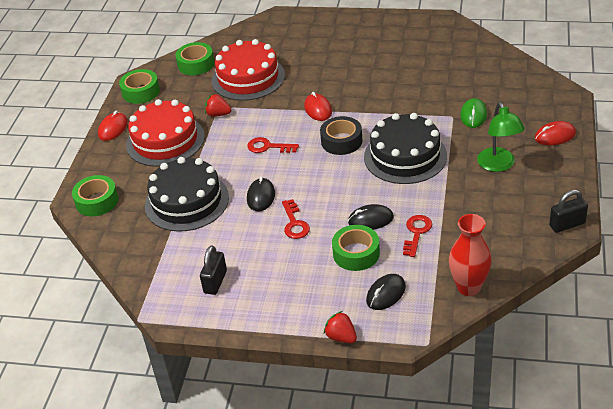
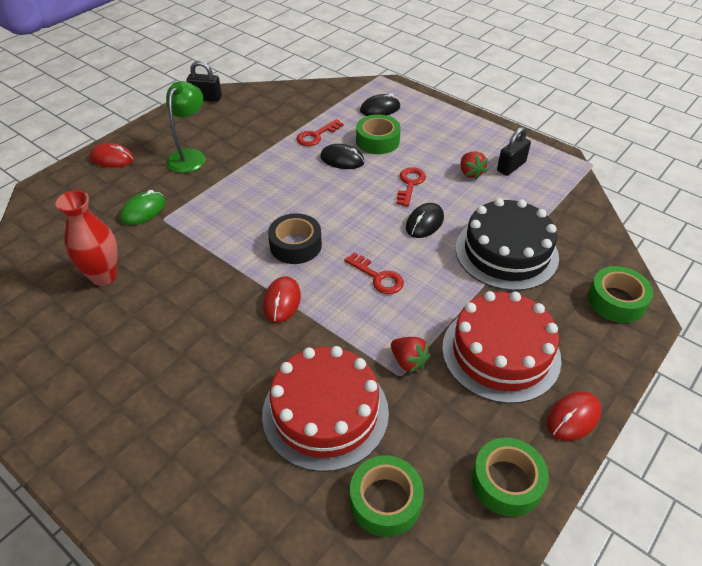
camera: 155 degrees left, 5 degrees up
red strawberry [324,311,357,343] -> red strawberry moved to [461,151,488,180]
black cake [364,113,447,184] -> none
red vase [449,214,492,296] -> red vase moved to [56,190,118,286]

